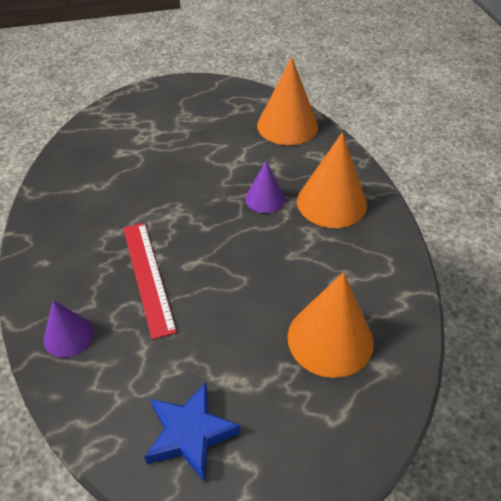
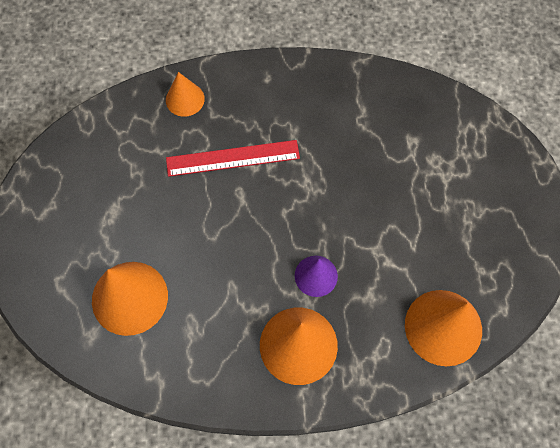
camera: 100 degrees right, 20 degrees up
purple cone [44,300,94,358] -> orange cone [166,72,205,117]
blue star [144,382,240,482] -> none

